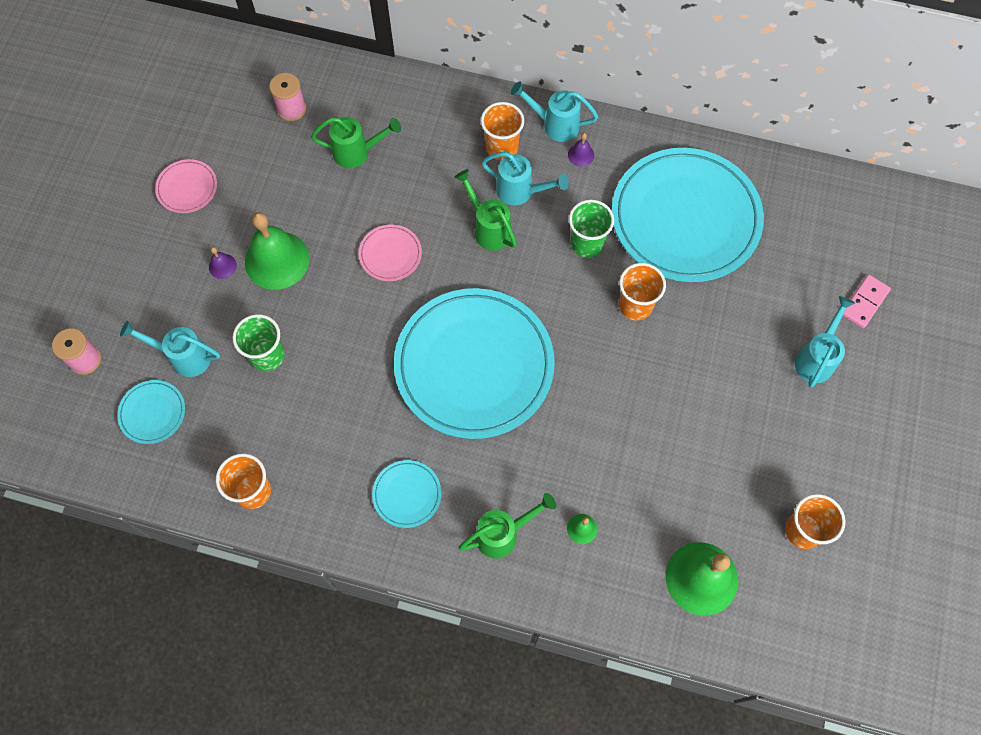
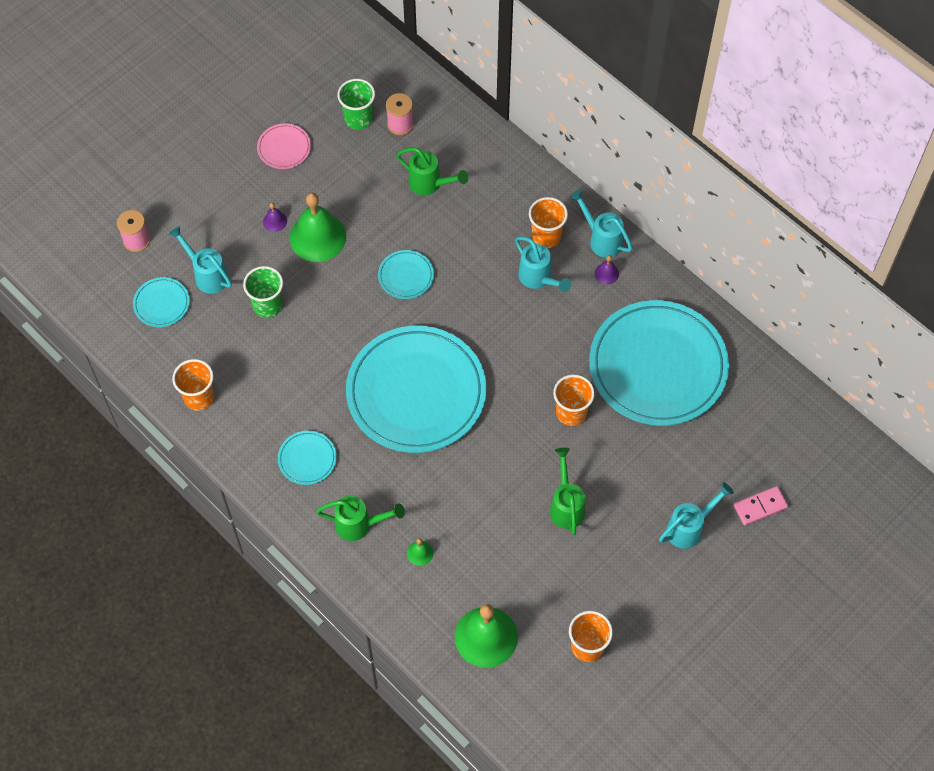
camera: 30 degrees right, 5 degrees down
pink plate [359,225,422,281] -> turquoise plate [378,250,434,299]
green watering can [454,169,517,251] -> green watering can moved to [550,448,585,535]
green cup [569,200,614,258] -> green cup moved to [337,79,375,130]

